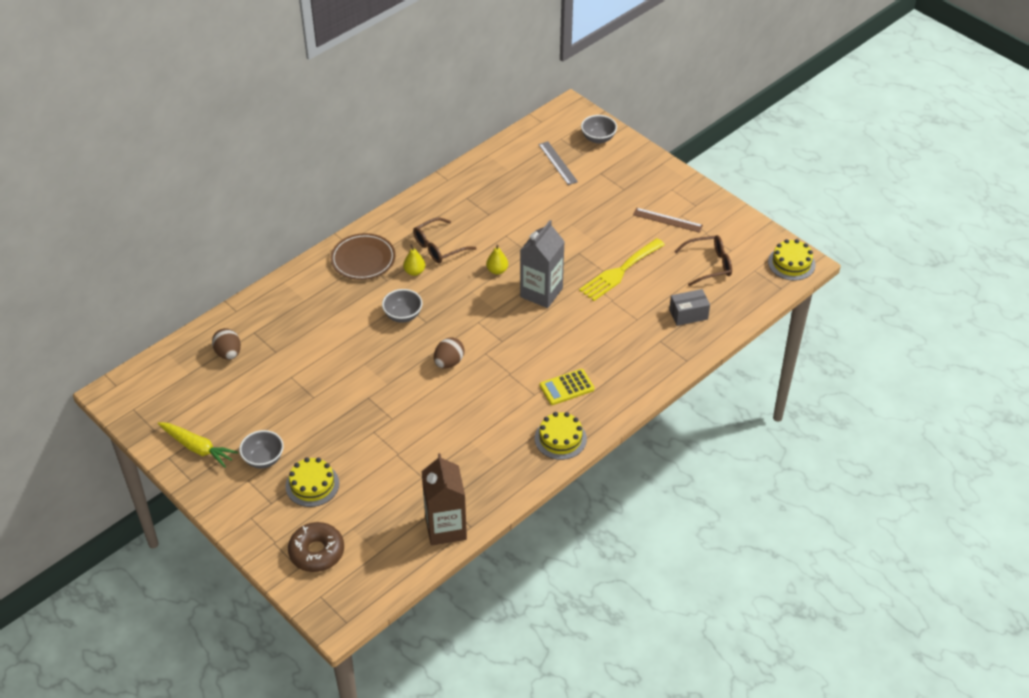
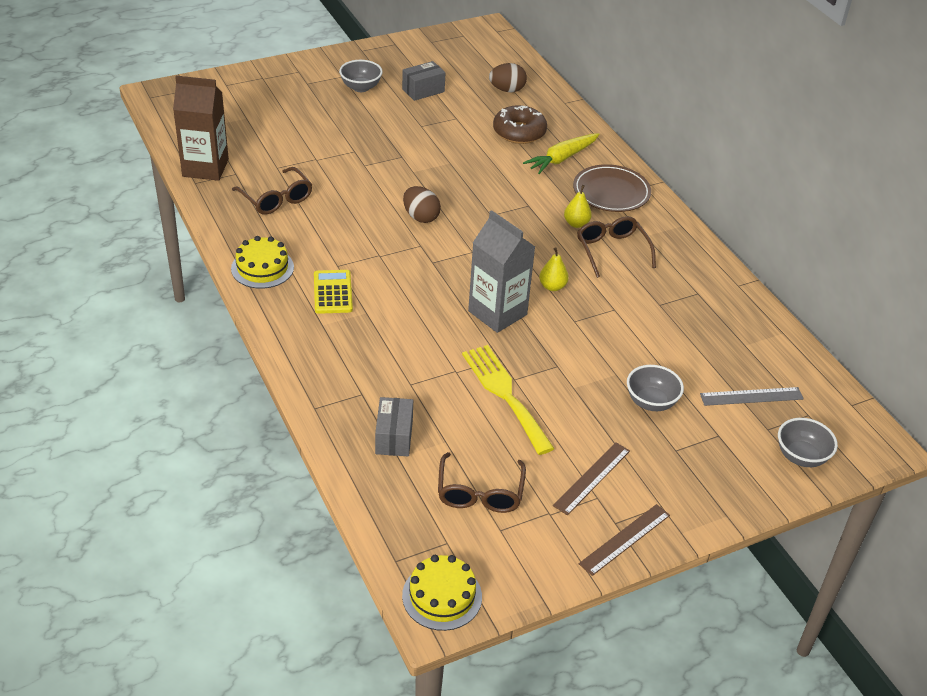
camera: 105 degrees right, 5 degrees down
yellow carrot [158,422,238,468] -> yellow carrot moved to [523,133,600,174]
yellow cake [285,457,339,507] -> none
brown donut [288,522,344,572] -> brown donut moved to [493,105,547,144]
grey bowl [382,289,423,323] -> grey bowl moved to [627,365,684,411]
none -> brown glasses [232,167,312,215]
none -> grey box [402,61,445,101]
none -> brown ruler [579,504,670,576]

